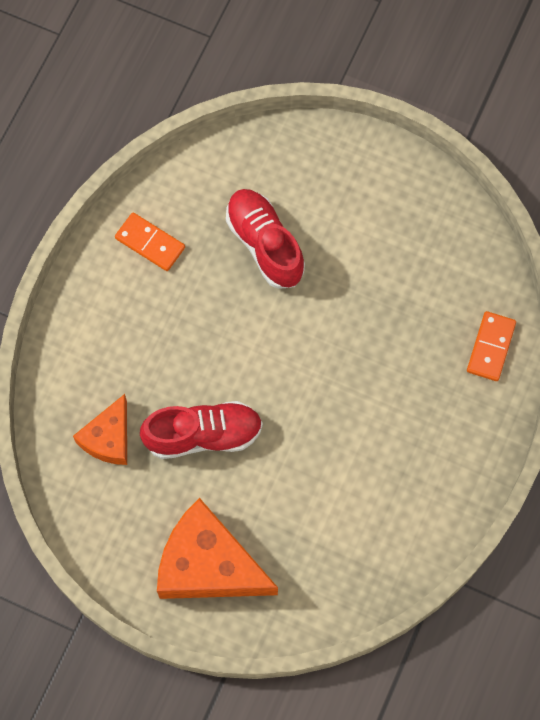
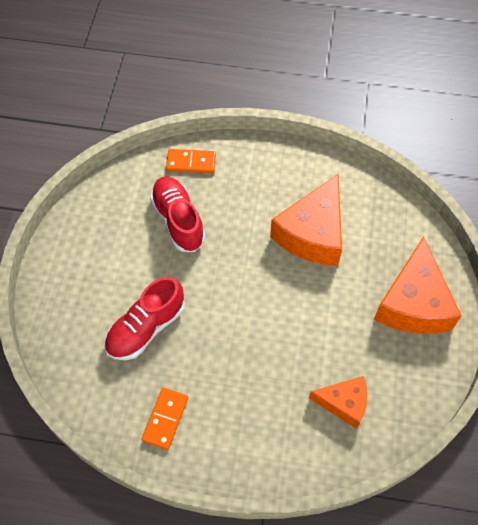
camera: 105 degrees left, 10 degrees down
red shoe [140,401,263,459] -> red shoe moved to [150,176,205,252]
none -> orange cheese [270,174,342,266]

